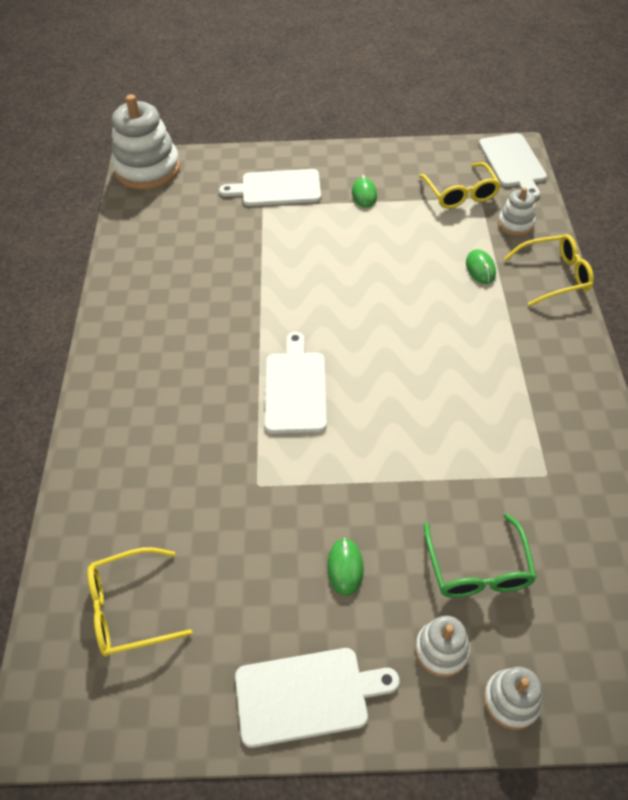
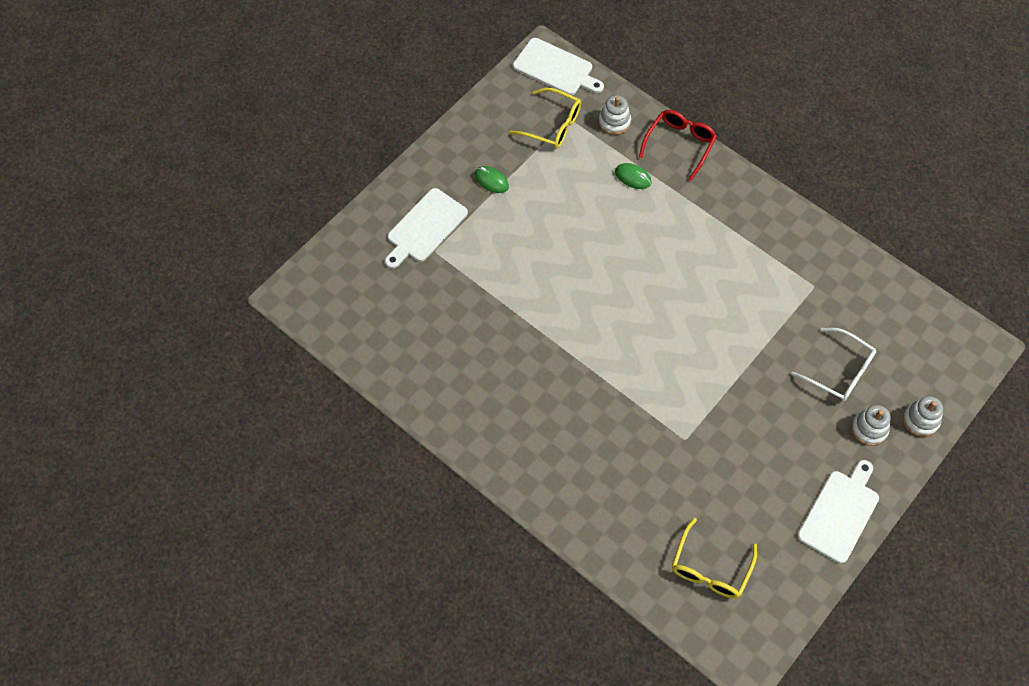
camera: 50 degrees left, 10 degrees up
white stacking toy [112,94,180,190] -> none
white cutting board [265,332,327,434] -> none
green mouse [327,538,364,596] -> none
green glasses [424,513,537,598] -> white glasses [791,328,876,402]
yellow glasses [504,234,594,306] -> red glasses [639,110,717,181]

